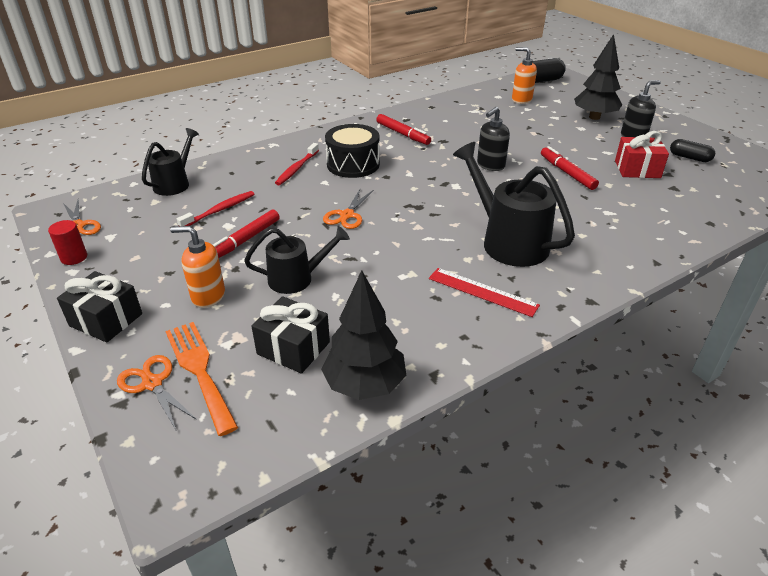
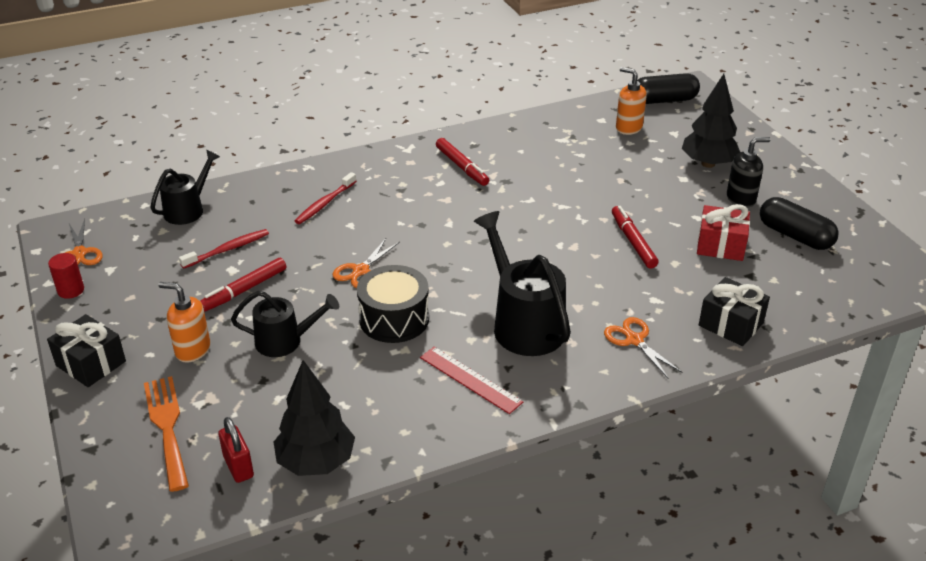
camera: 10 degrees right, 0 degrees up
orange scissors [117,355,197,430] -> orange scissors moved to [604,317,683,378]
black gift [252,296,330,374] -> black gift moved to [699,277,770,346]
black drum [325,124,380,178] -> black drum moved to [357,265,429,343]
black soap dispenser [477,107,510,171] -> none
black capsule [670,139,715,162] -> black capsule [760,197,838,250], size x1.60
none -> red padlock [218,417,254,483]

